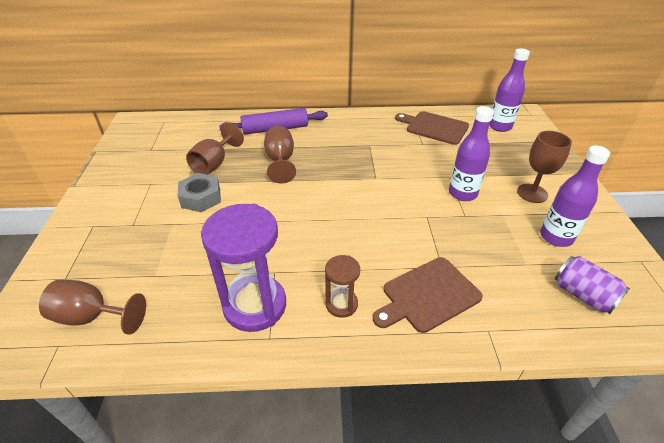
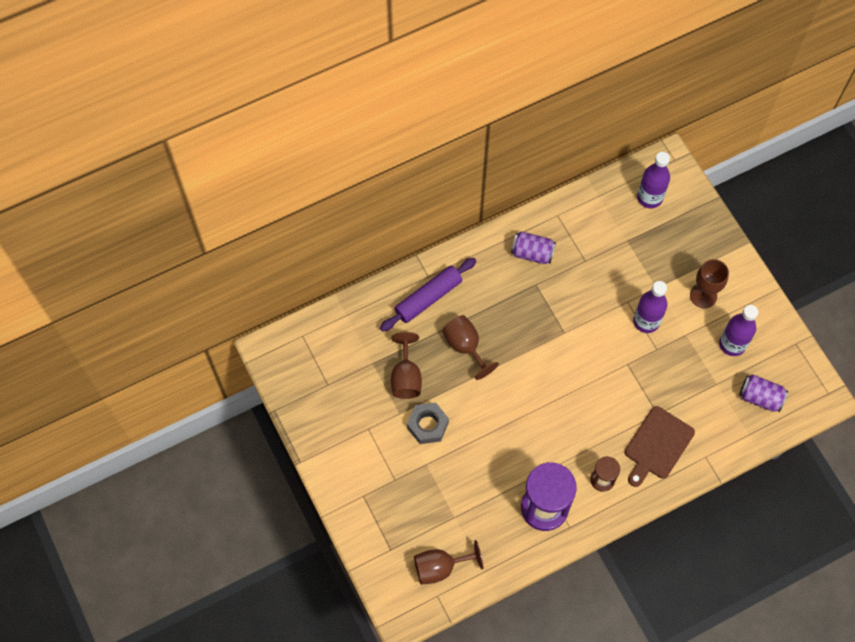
camera: 25 degrees left, 25 degrees up
brown cutting board [395,111,469,145] -> none
none -> purple can [511,231,556,264]

